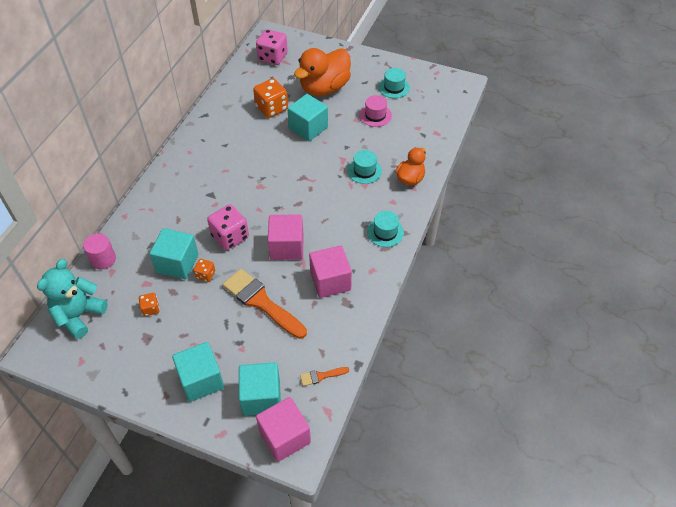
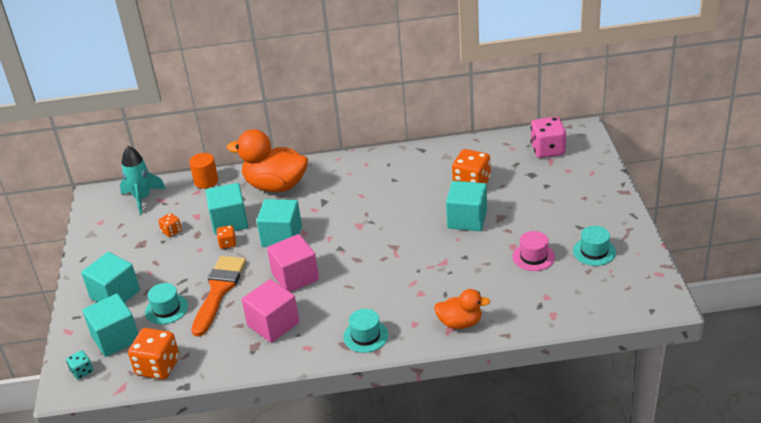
camera: 65 degrees right, 15 degrees down
turquoise teddy bear [37,259,108,339] -> turquoise rocket [120,146,166,215]
pink cylinder [83,233,116,270] -> orange cylinder [189,153,218,189]
pink dice [207,204,249,250] -> turquoise cube [257,199,302,247]
pink cube [256,397,311,462] -> turquoise dice [66,350,93,379]
orange duck [294,48,351,96] -> orange duck moved to [227,129,308,192]
orange brush [300,367,349,386] -> orange dice [128,328,179,380]
turquoise hat [348,150,382,184] -> turquoise hat moved to [145,283,188,324]

